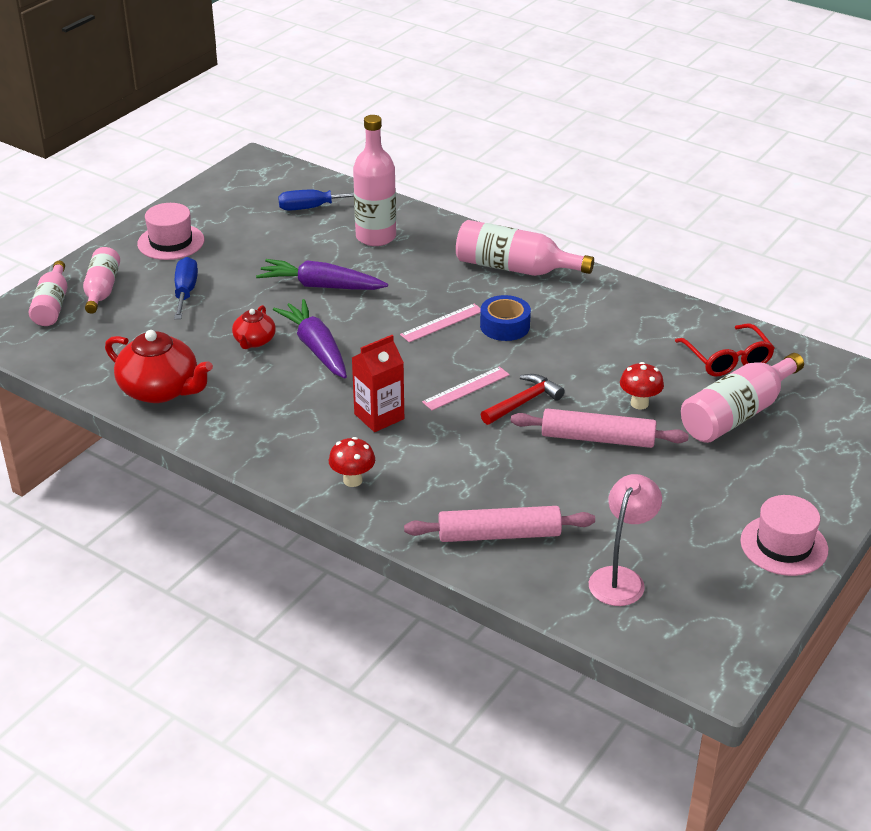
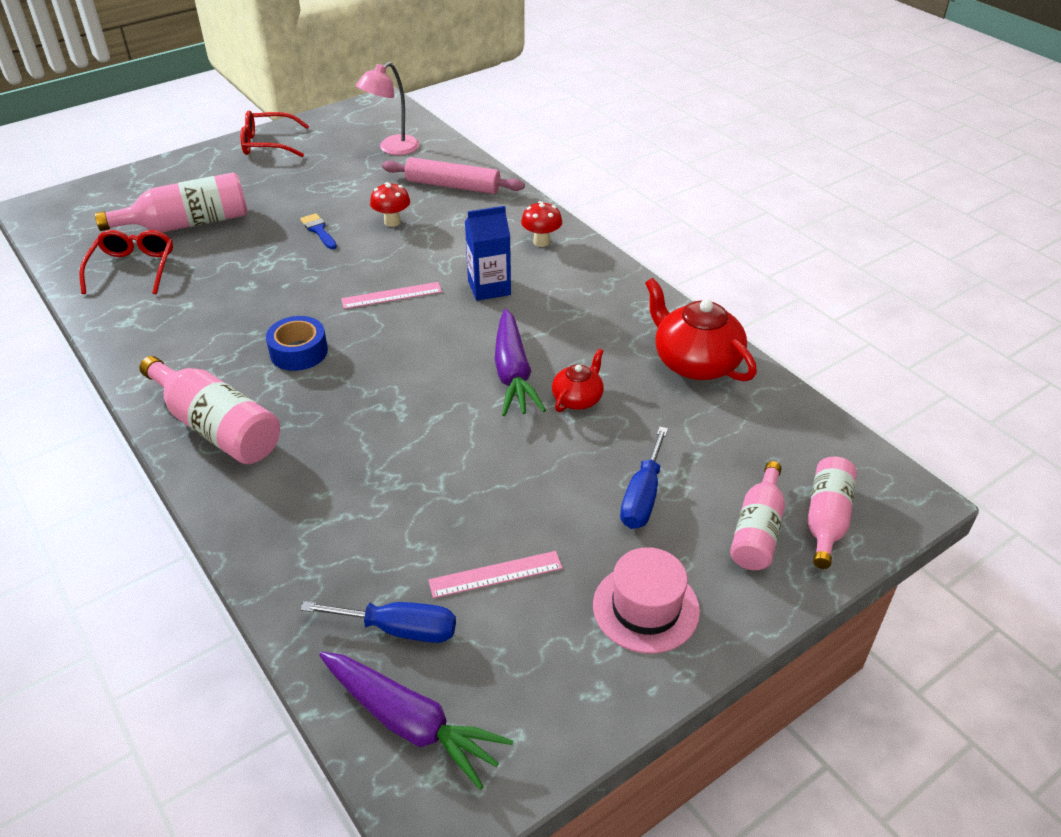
camera: 160 degrees left, 5 degrees up
purple carrot [256,259,388,290] -> purple carrot moved to [319,652,513,790]
red carton [352,335,404,432] -> blue carton [465,206,511,301]
pink bottle [353,115,396,246] -> none
pink ruler [400,303,481,342] -> pink ruler moved to [428,551,563,598]
red hammer [481,374,565,425] -> none
pink rolling pin [511,408,689,448] -> blue brush [300,213,337,249]
red mushroom [620,362,664,410] -> red mushroom moved to [370,182,410,227]
pink hat [740,495,828,576] -> red glasses [241,111,309,157]

